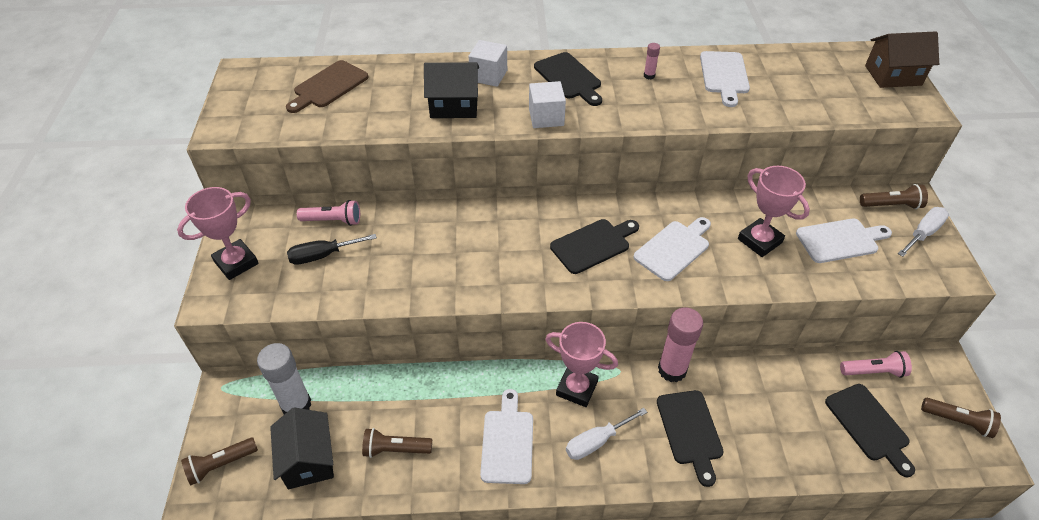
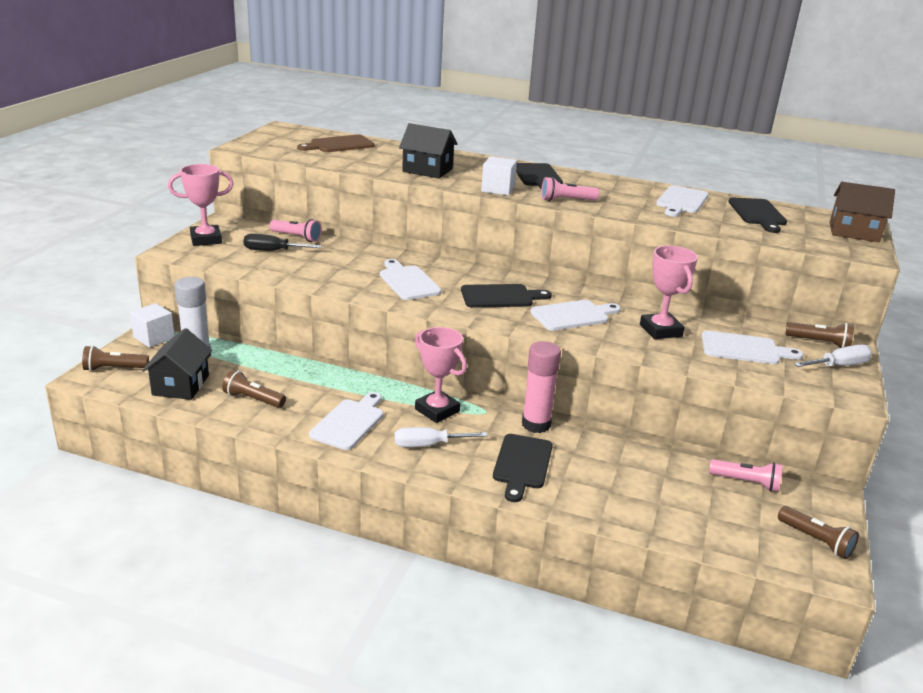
camera: 20 degrees right, 20 degrees down
white cube [468,40,507,87] -> white cube moved to [130,303,175,348]
pink glue stick [644,43,660,79] -> none
black cutting board [825,384,915,478] -> black cutting board moved to [728,198,787,233]
none -> white cutting board [380,259,442,300]
none -> pink flashlight [541,177,599,201]

